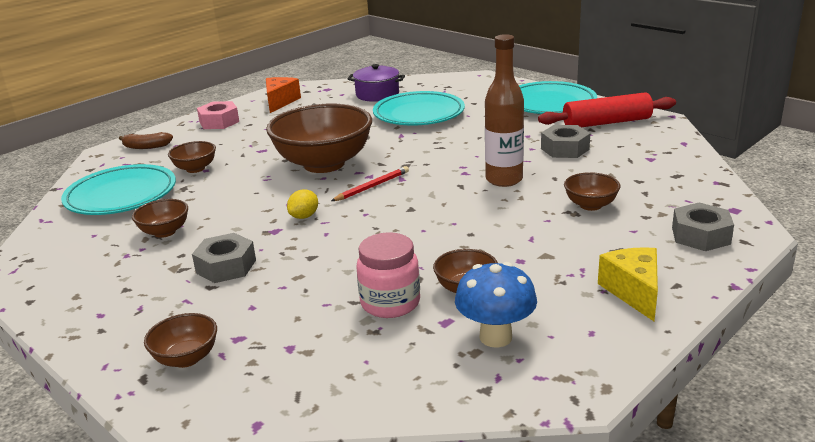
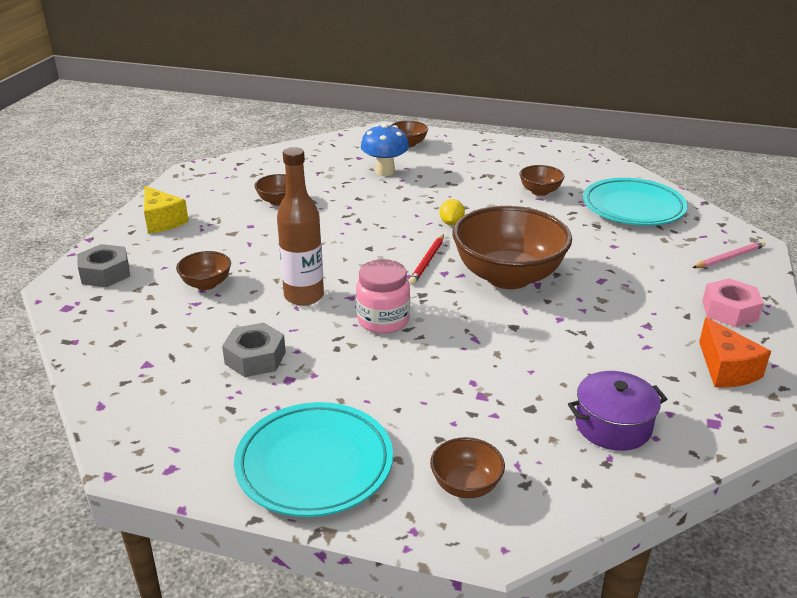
camera: 150 degrees right, 5 degrees up
brown banana [119,132,173,149] -> pink pencil [693,241,766,268]
brown bowl [168,141,216,173] -> brown bowl moved to [430,437,505,498]
grey nut [192,233,256,283] -> none
pink jar [356,233,420,318] -> pink jar moved to [356,259,410,334]
turquoise plate [373,91,465,126] -> none
blue mushroom [455,262,537,348] -> blue mushroom moved to [361,123,409,176]
red rolling pin [538,92,676,127] -> none

